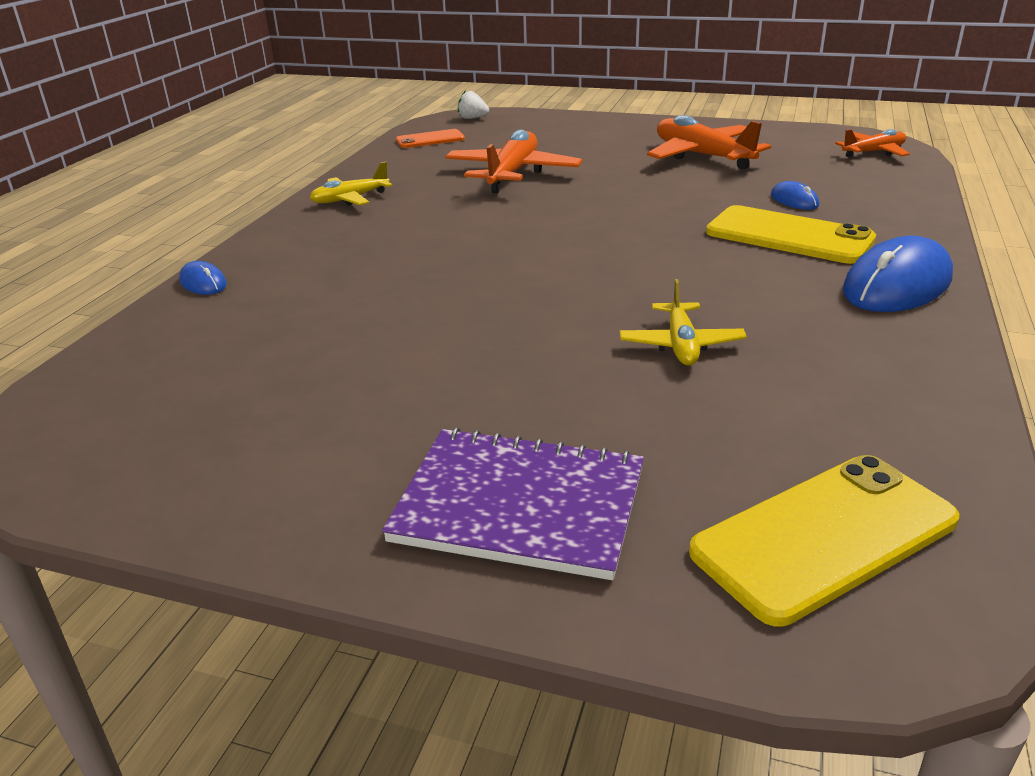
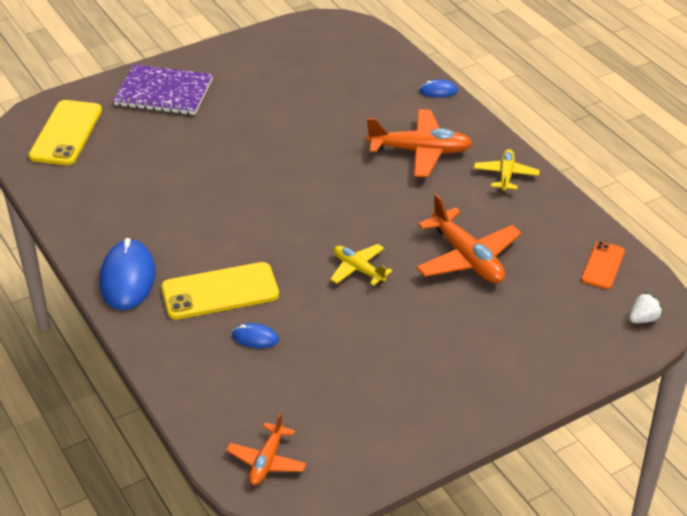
camera: 130 degrees right, 10 degrees up
purple notebook [382,428,644,580] -> purple notebook turned 45 degrees clockwise [113,65,213,115]
yellow plane [620,279,747,365] -> yellow plane moved to [330,244,393,286]
orange plane [647,115,771,170] -> orange plane moved to [366,109,472,177]

